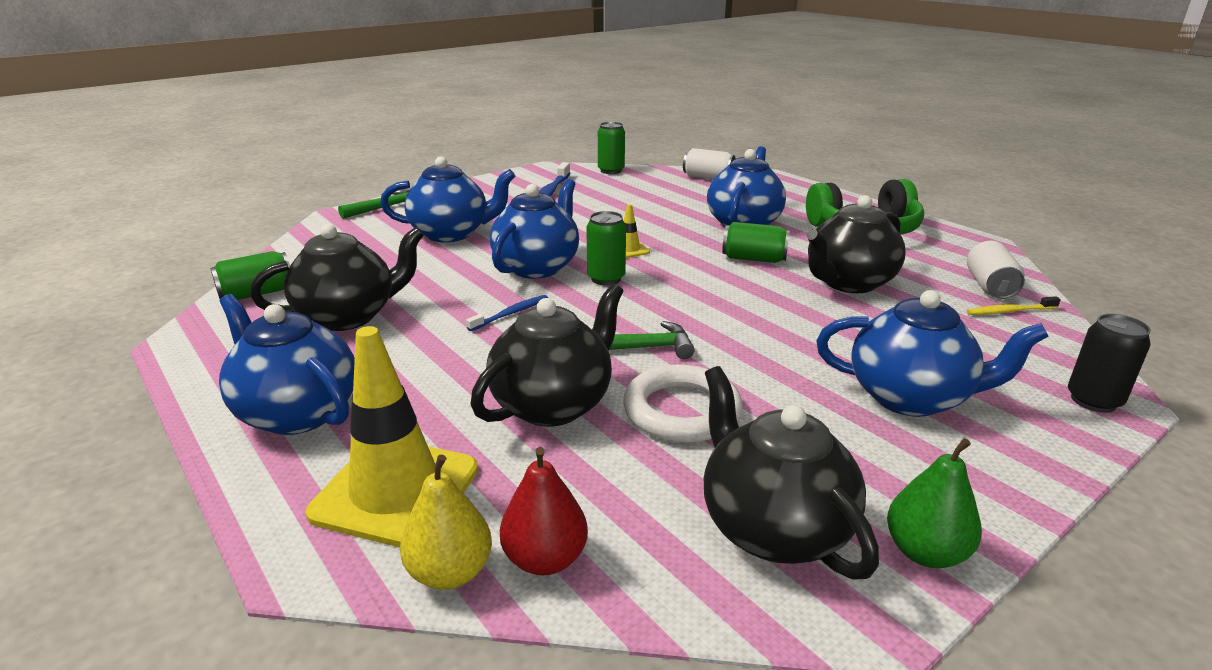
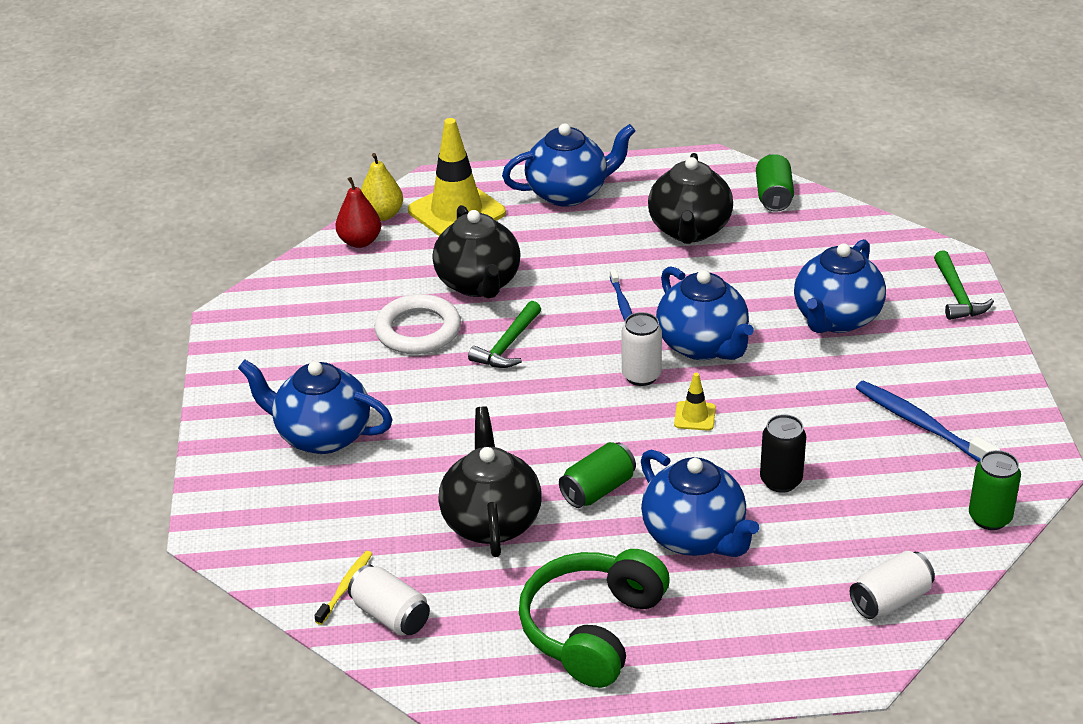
camera: 125 degrees right, 10 degrees up
green can [586,211,626,285] -> white can [622,312,662,386]
black teapot [704,366,879,580] -> none
blue teapot [816,290,1049,417] -> blue teapot turned 60 degrees clockwise [238,360,393,454]
green pear [887,438,982,568] -> none
black can [1068,314,1151,413] -> black can moved to [760,414,806,493]

